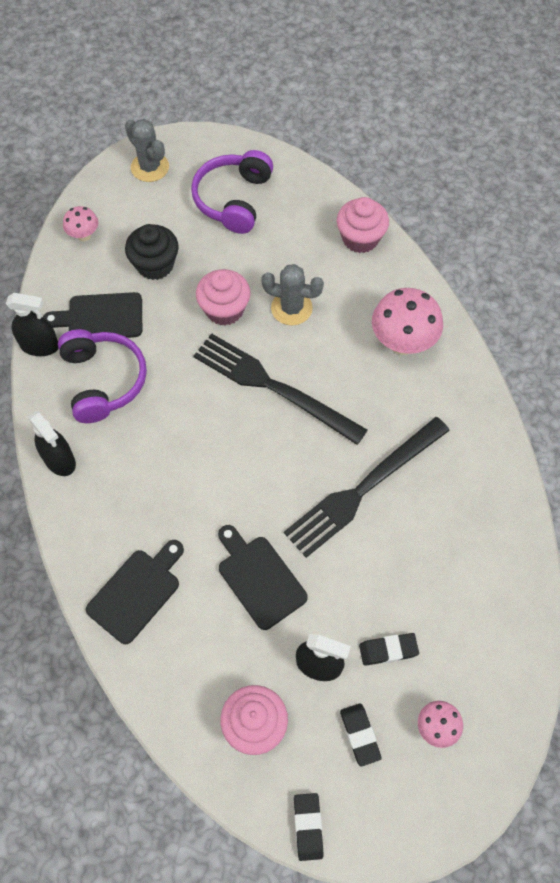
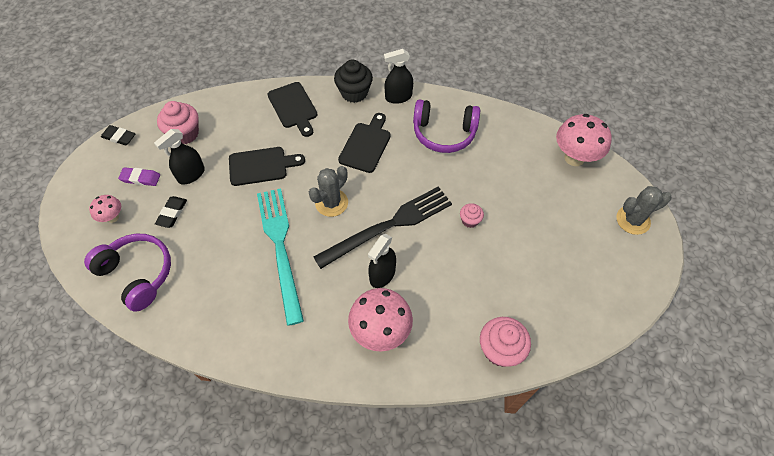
camera: 115 degrees right, 5 degrees down
black spray bottle [6,293,58,356] -> black spray bottle moved to [368,234,396,288]
black cutting board [43,292,142,338] -> black cutting board moved to [338,113,391,173]
pink mushroom [63,206,98,242] -> pink mushroom [556,114,612,166], size x1.87
black cupcake [125,224,179,280] -> black cupcake moved to [334,59,373,103]
purple headphones [191,150,273,234] -> purple headphones moved to [84,234,171,312]
pink cupcake [196,269,251,326] -> pink cupcake [460,203,484,228], size x0.55
grey cactus [261,264,324,326] -> grey cactus moved to [309,166,348,217]
black fork [284,417,450,558] -> turquoise fork [257,188,304,326]
black eraser [340,703,382,767] -> purple eraser [118,167,160,186]

